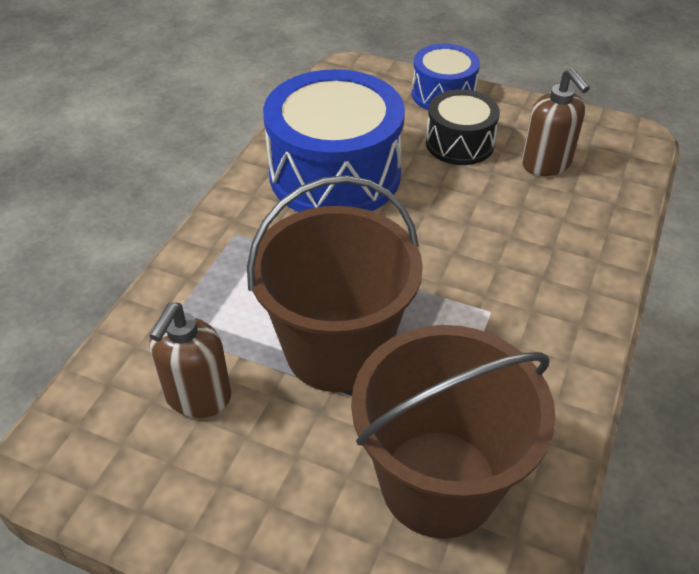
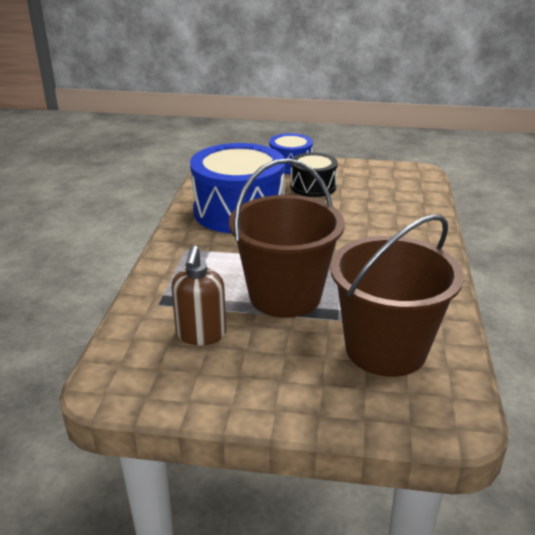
camera: 15 degrees left, 15 degrees down
brown soap dispenser [522,68,590,176] -> none

